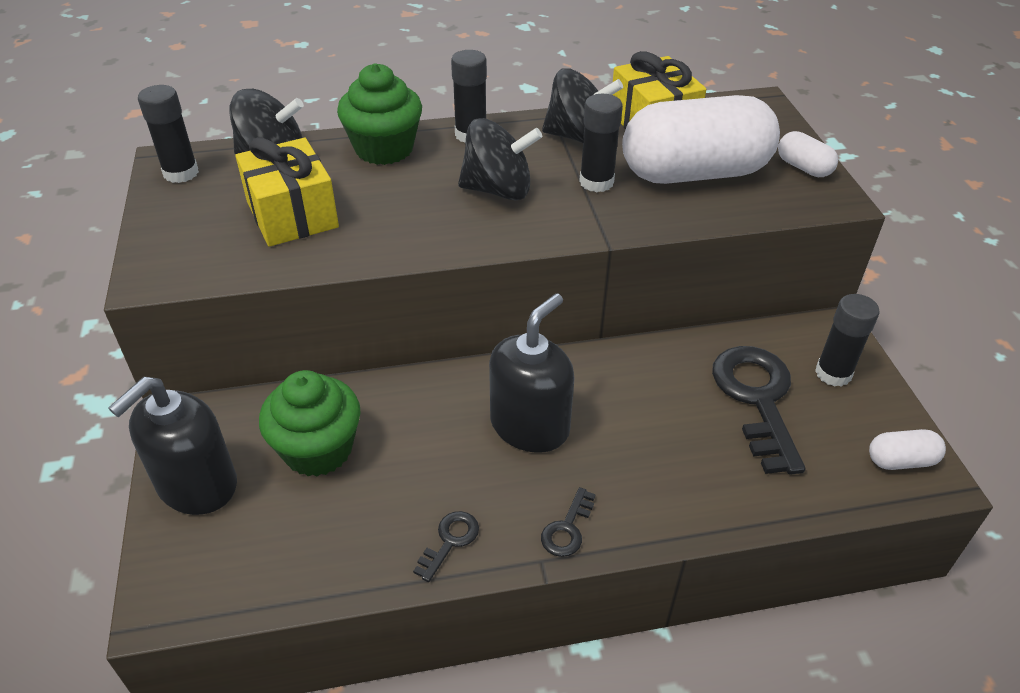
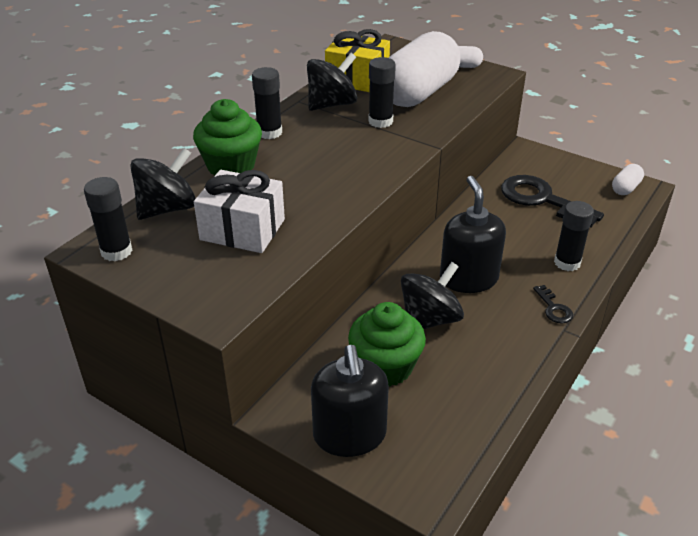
camera: 45 degrees left, 5 degrees down
yellow gift [235,137,339,247] -> white gift [194,170,285,253]
black key [413,511,479,582] -> none
black spinning top [458,118,542,200] -> black spinning top moved to [401,262,464,329]
black glue stick [815,294,880,387] -> black glue stick moved to [554,201,594,271]

